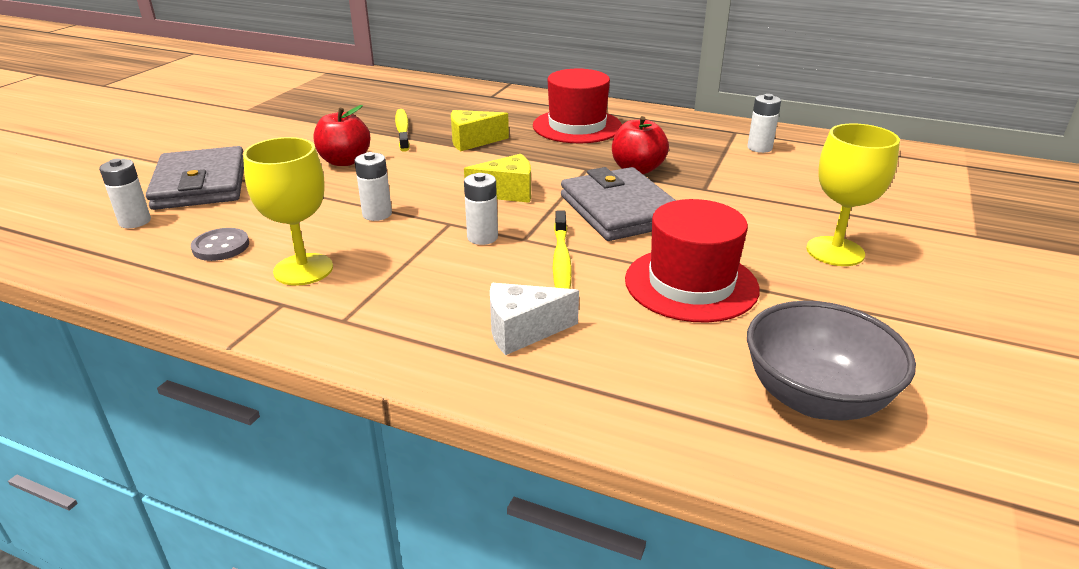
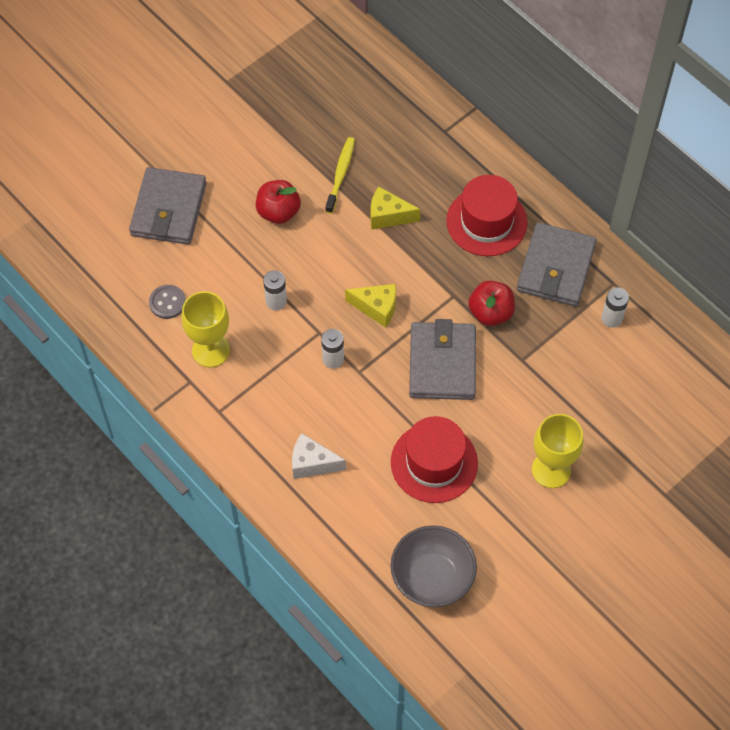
camera: 25 degrees right, 30 degrees up
white battery [99,159,151,228] -> none
yellow toothbrush [553,211,572,289] -> none
none -> grey wallet [517,223,597,307]

